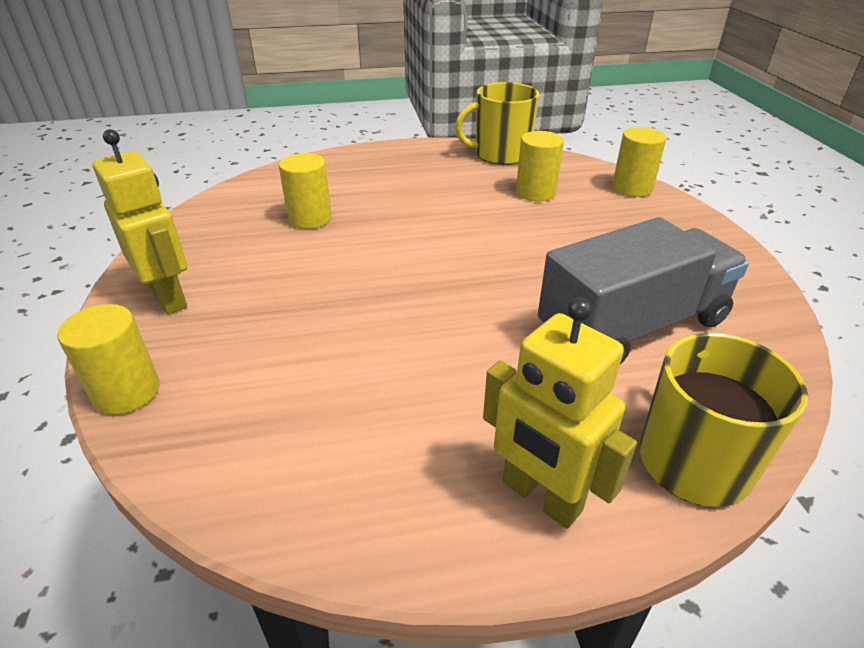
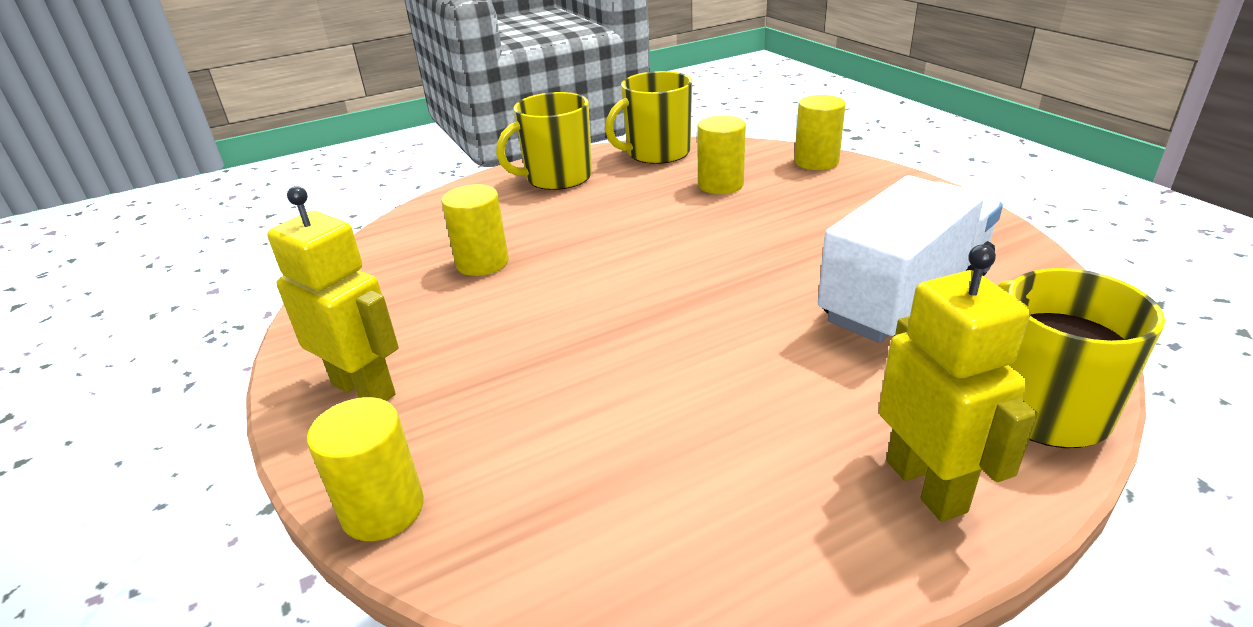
camera: 15 degrees left, 5 degrees down
yellow robot [483,297,637,529] -> yellow robot turned 135 degrees counterclockwise [878,245,1038,522]
grey truck [538,217,749,364] -> white truck [818,175,1003,343]
none -> yellow mug [496,92,592,190]

